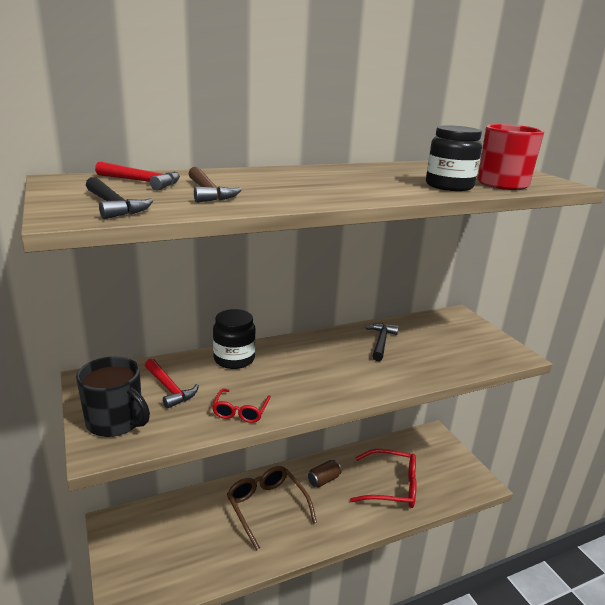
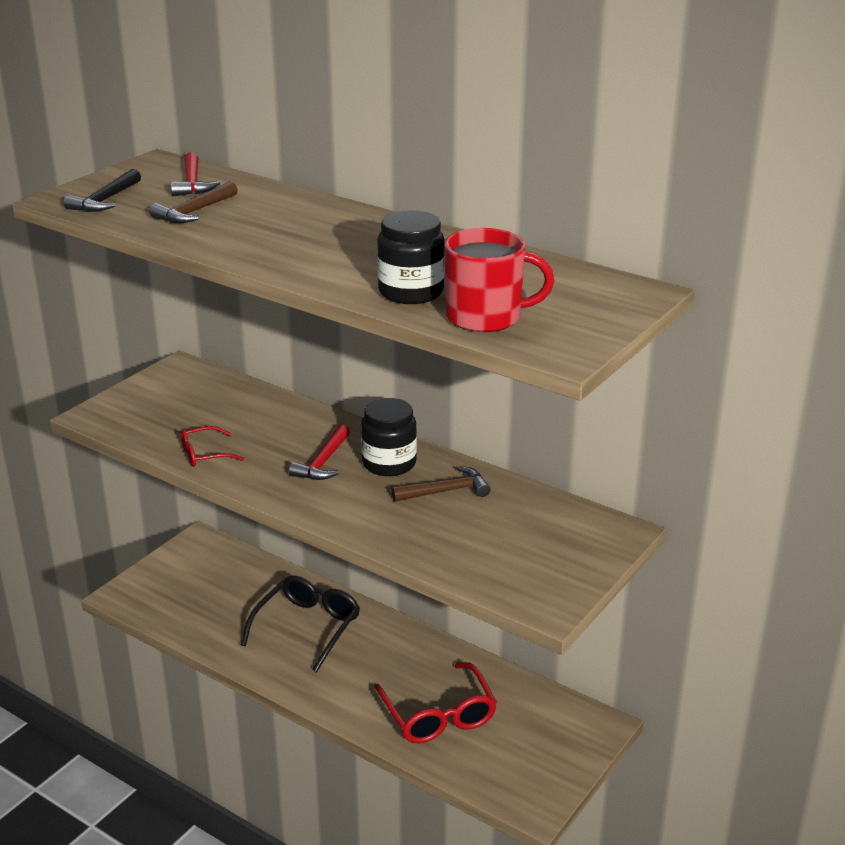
camera: 60 degrees right, 5 degrees up
black mug [76,356,150,437] -> none
red hammer [145,359,199,409] -> red hammer moved to [289,424,350,480]
black jar [213,309,256,369] -> black jar moved to [361,398,417,476]
brown glasses [227,466,317,551] -> black glasses [241,576,360,672]
brown can [308,460,342,488] -> none
black hammer [366,323,399,361] -> brown hammer [391,466,491,502]

